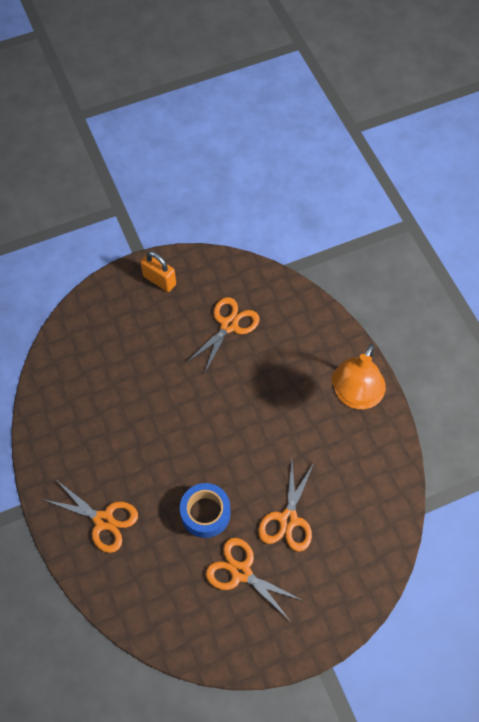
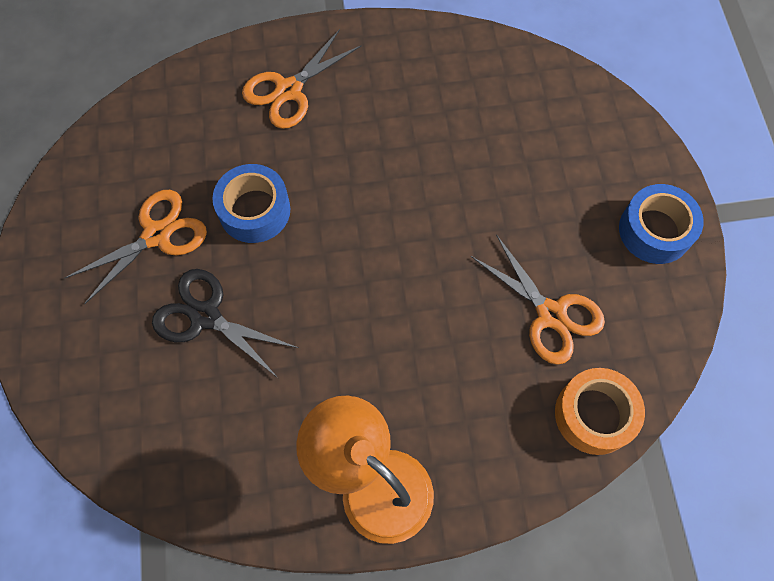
camera: 105 degrees right, 5 degrees up
orange padlock [141,251,176,292] -> blue tape [619,184,704,264]
orange scissors [258,460,314,552] -> black scissors [152,269,298,378]
none -> orange tape [555,368,645,455]

